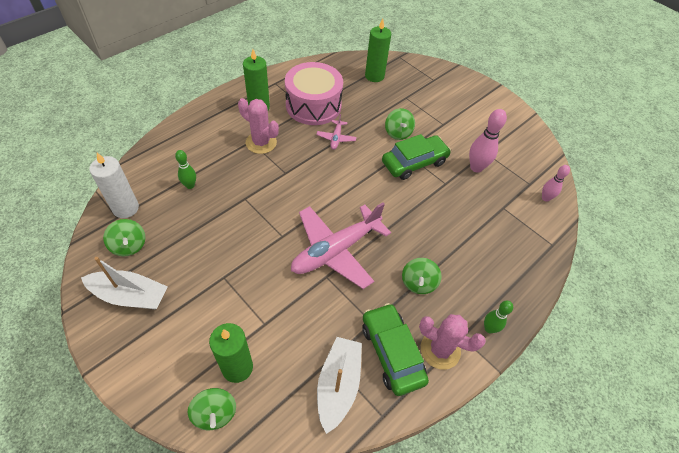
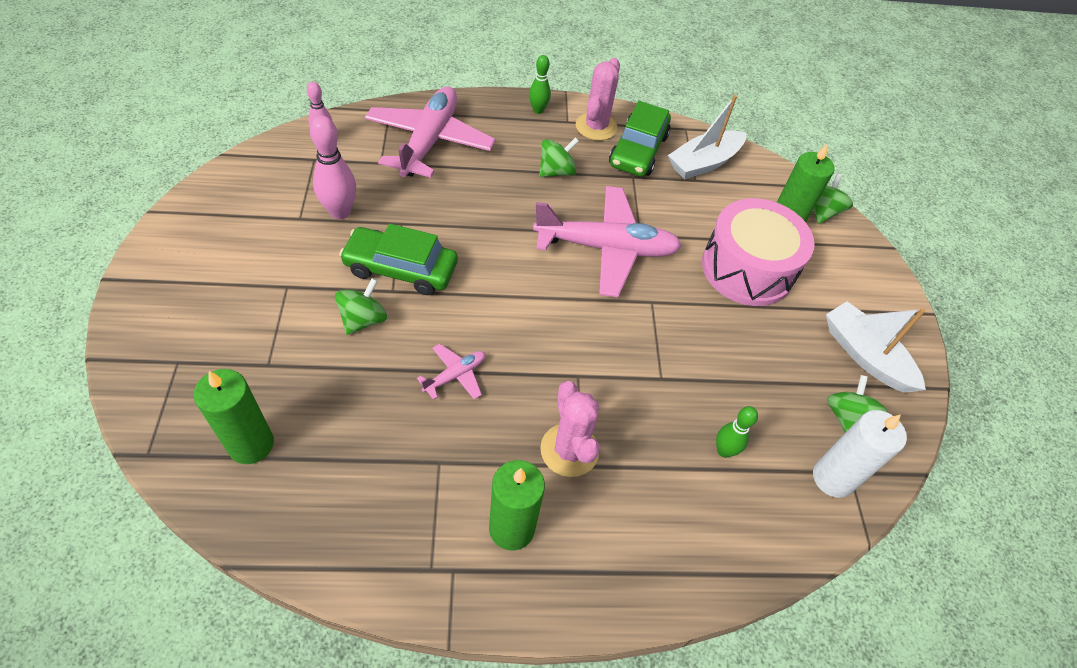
camera: 140 degrees left, 0 degrees up
pink drum [285,62,343,125] -> pink drum moved to [702,198,815,306]
pink cactus [419,314,486,370] -> pink cactus turned 45 degrees clockwise [576,58,620,141]
none -> pink plane [365,86,495,178]

